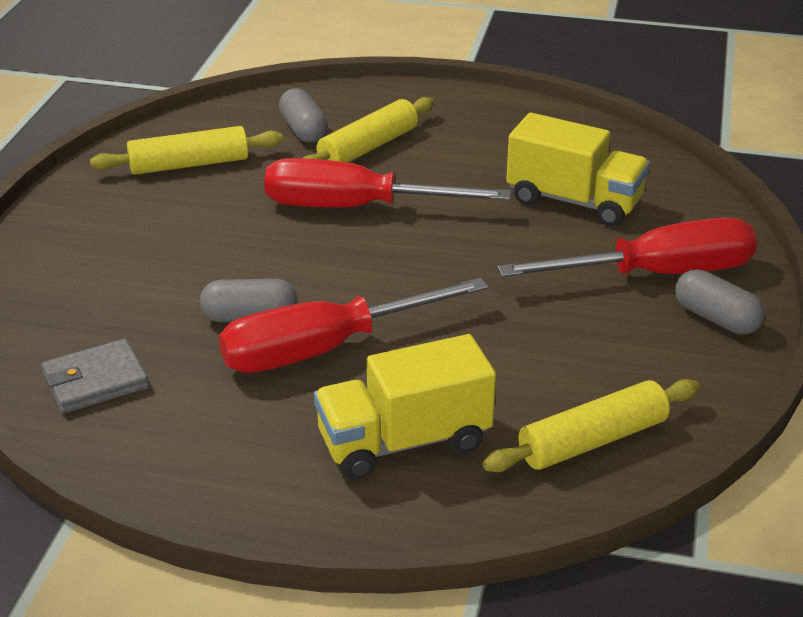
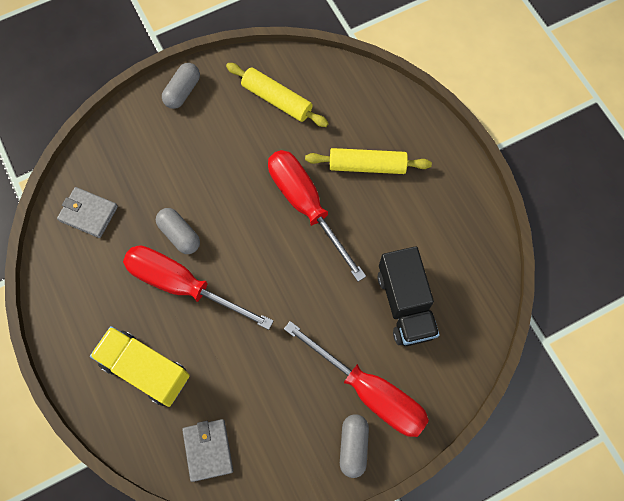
camera: 50 degrees right, 35 degrees up
grey capsule [279,88,328,143] -> grey capsule moved to [162,63,200,109]
yellow rolling pin [483,379,700,472] -> grey wallet [182,419,233,482]
yellow truck [506,113,650,227] -> black truck [378,246,439,346]

